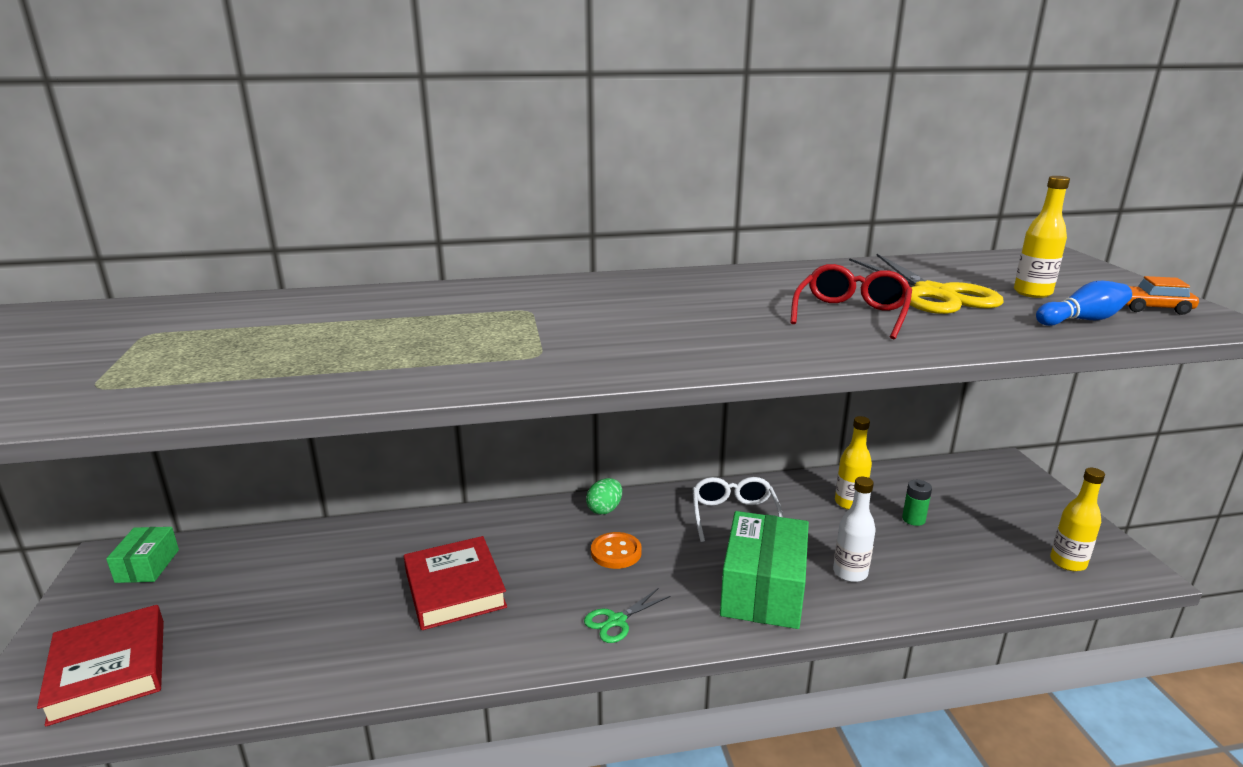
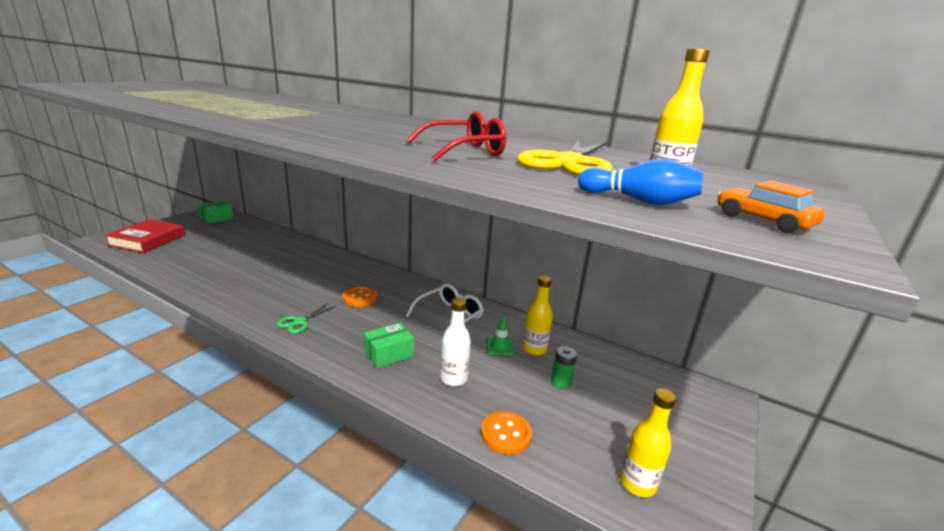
camera: 40 degrees right, 0 degrees up
red book [404,536,507,630] -> none
green scissors [584,588,670,643] -> green scissors turned 60 degrees counterclockwise [277,303,335,333]
green egg [586,478,622,515] -> none
green box [720,511,809,629] -> green box [364,323,414,368], size x0.54
none -> orange button [481,411,532,454]
none -> green traffic cone [486,317,515,356]

